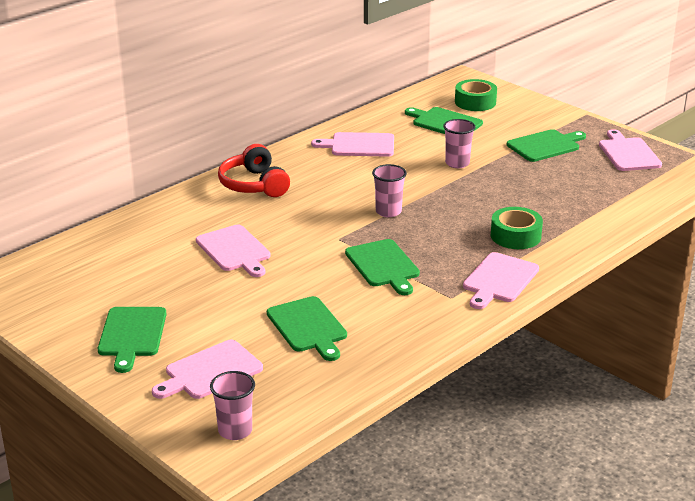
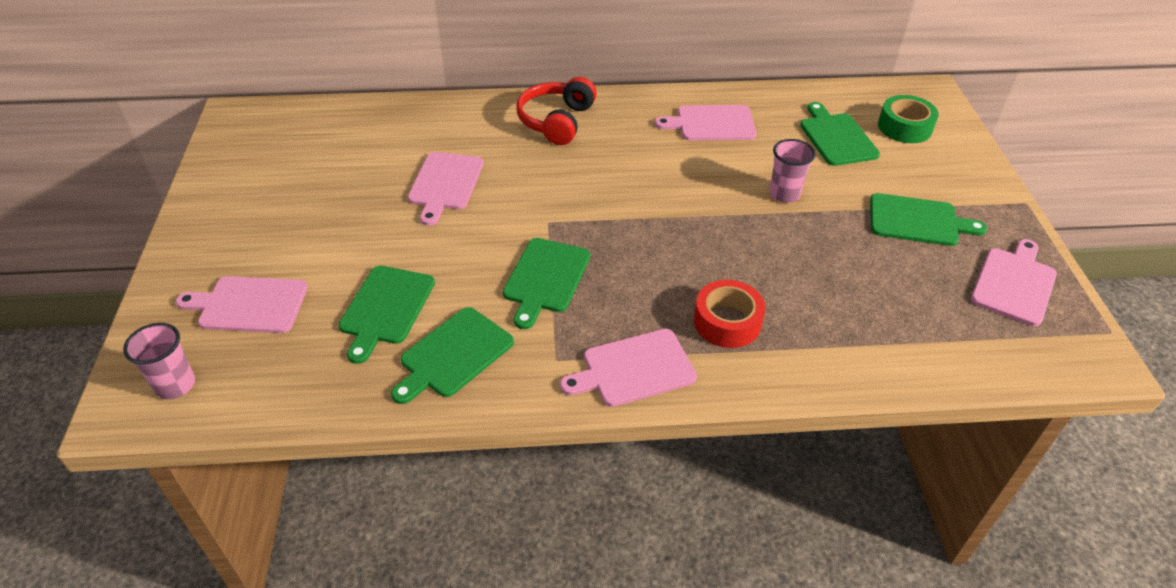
camera: 40 degrees right, 15 degrees up
green cutting board [98,307,167,373] -> green cutting board moved to [391,307,514,404]
pink cutting board [311,132,394,157] -> pink cutting board turned 45 degrees counterclockwise [655,105,757,141]
pink cup [372,164,407,217] -> none
green tape [491,207,543,249] -> red tape [694,280,766,348]

